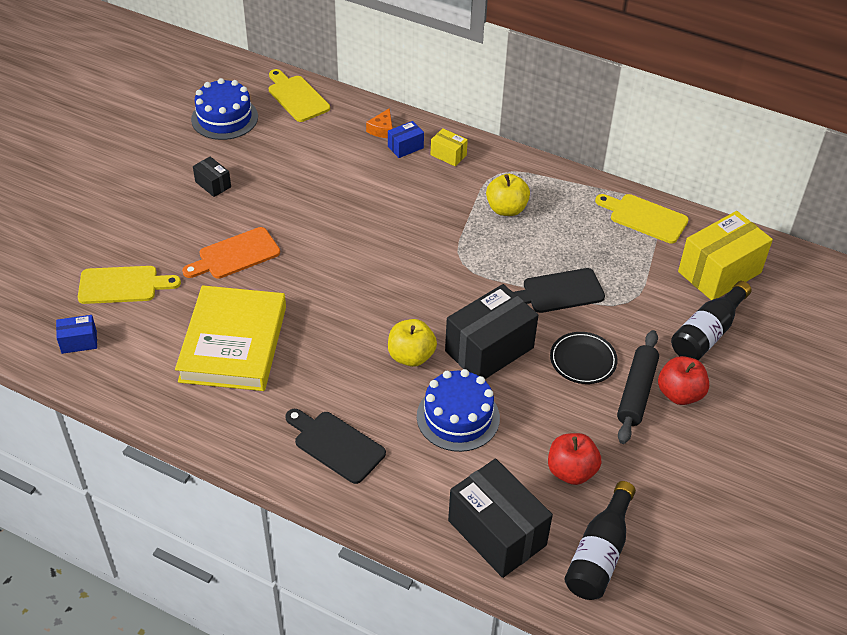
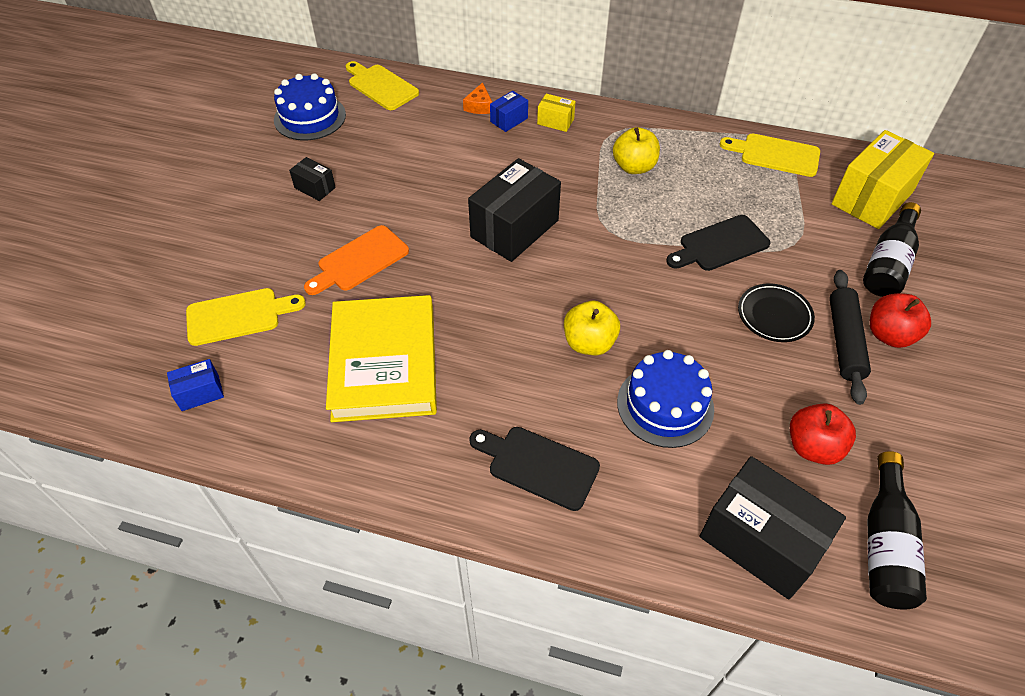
camera: 10 degrees left, 5 degrees up
black box [445,284,538,379] -> black box moved to [468,158,561,262]

